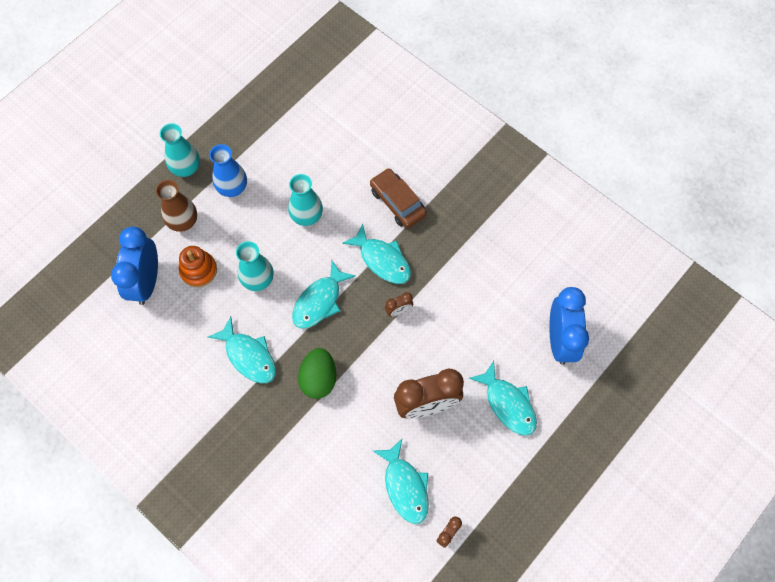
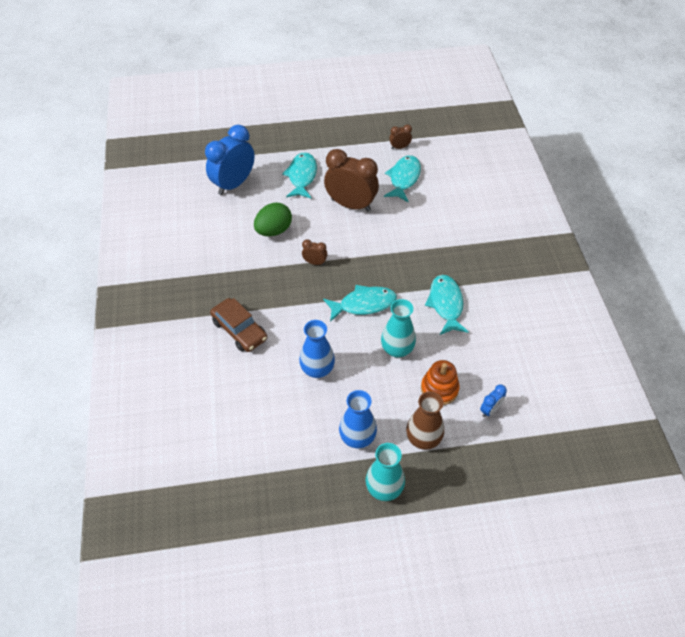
camera: 140 degrees left, 15 degrees down
blue clock [111,227,158,305] -> blue clock [480,384,507,417], size x0.44
turquoise vase [288,174,323,226] -> blue vase [299,320,335,378]
green egg [298,348,336,399] -> green egg moved to [254,202,292,236]
turquoise fish [342,223,411,284] -> none
brown car [370,168,427,228] -> brown car turned 45 degrees counterclockwise [210,298,267,352]

